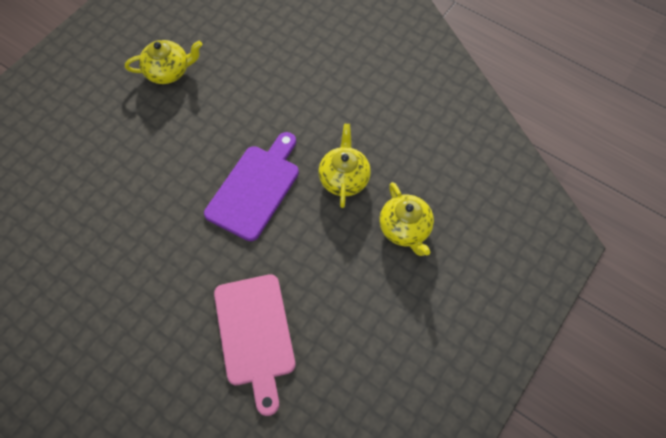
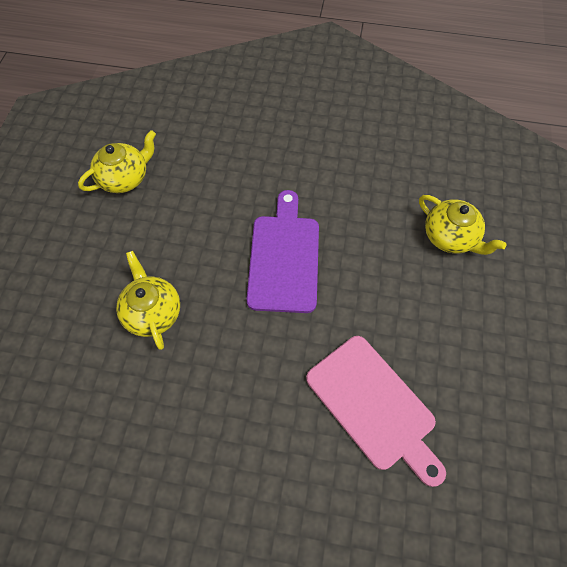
camera: 25 degrees left, 0 degrees up
yellow teapot [318,124,371,208] -> yellow teapot moved to [116,251,180,350]

